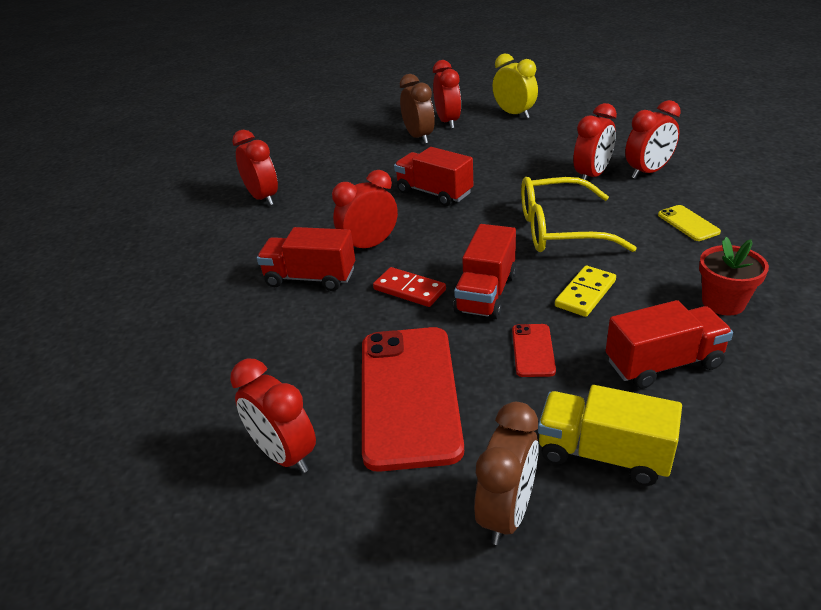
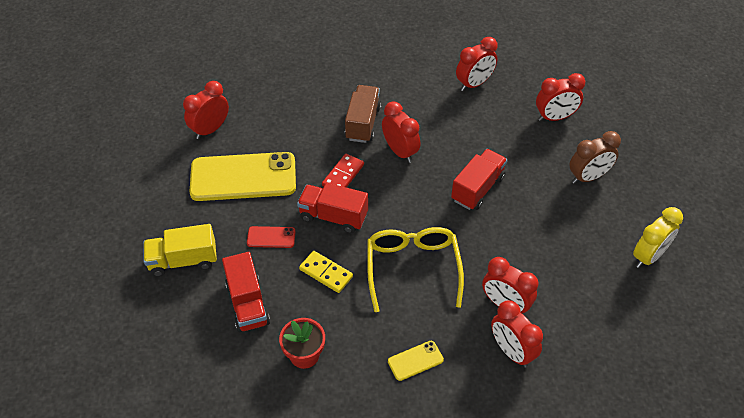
camera: 85 degrees right, 15 degrees up
red truck [257,227,355,291] -> brown truck [345,85,381,143]
red phone [362,327,464,472] -> yellow phone [189,152,296,201]
red clock [433,60,461,129] -> red clock moved to [536,73,585,121]
brown clock [474,402,539,545] -> none
yellow truck [538,385,682,486] -> yellow truck turned 120 degrees counterclockwise [143,224,217,277]

